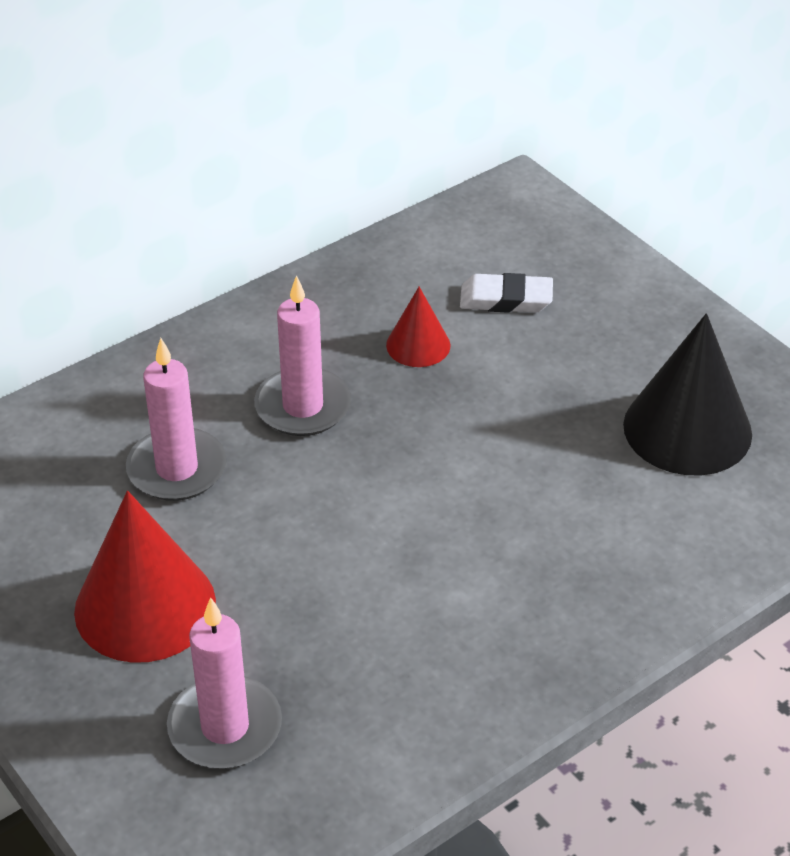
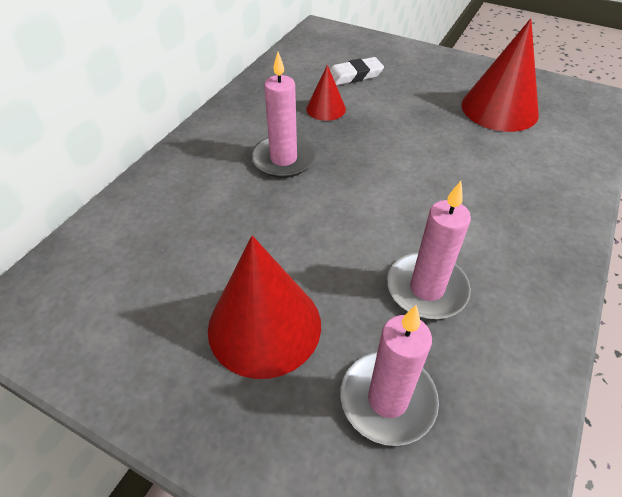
camera: 25 degrees left, 5 degrees up
pink candle [126,338,227,501] -> pink candle moved to [387,181,471,319]
black cone [623,313,752,475] -> red cone [461,18,539,132]

